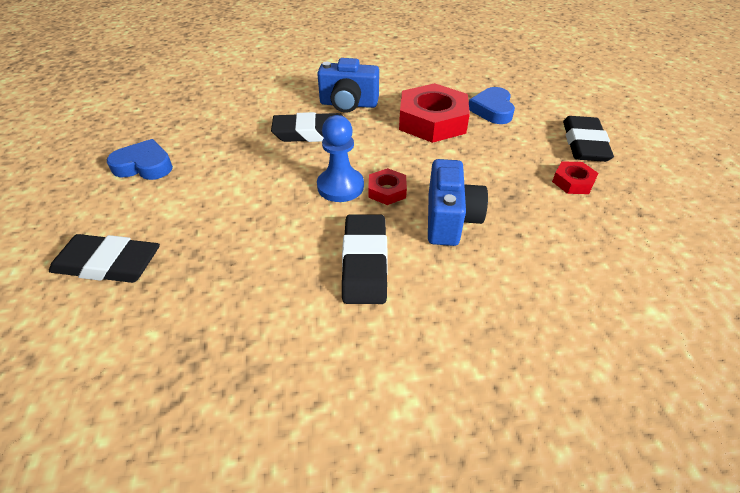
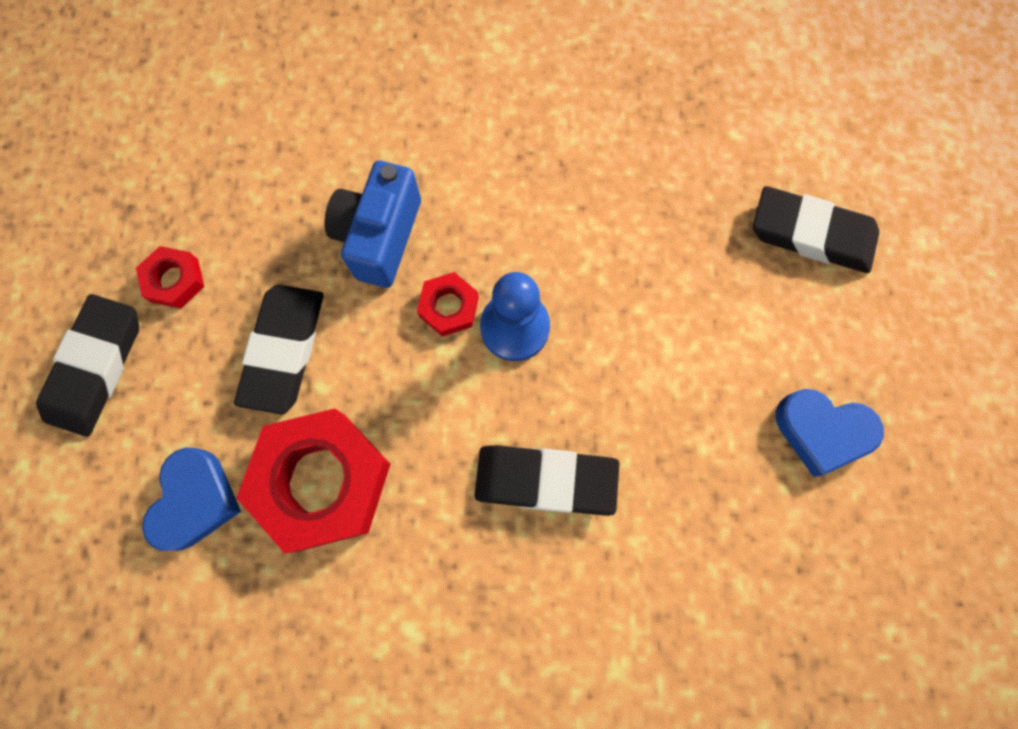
camera: 170 degrees left, 30 degrees up
blue camera [317,58,379,113] -> none
black eraser [342,214,388,304] -> black eraser moved to [234,285,324,415]

